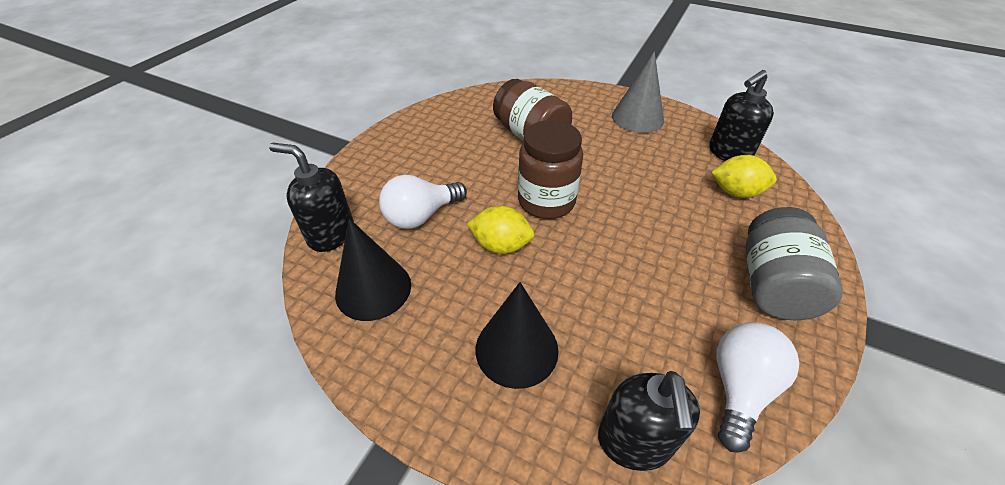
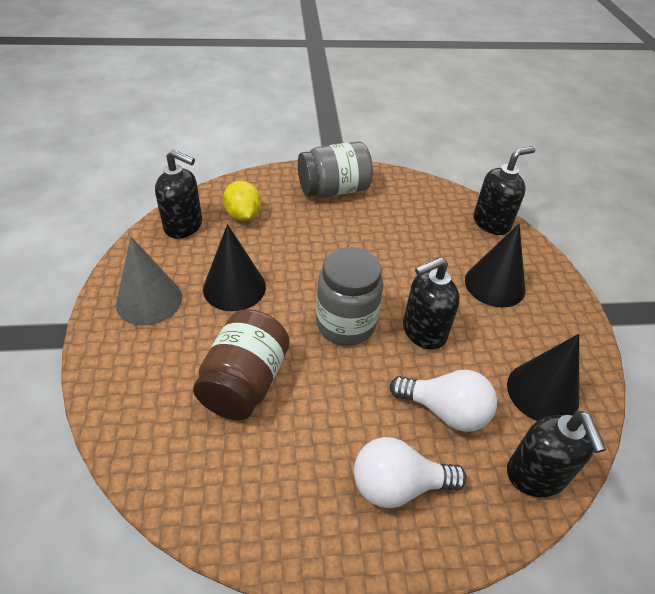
camera: 125 degrees left, 0 degrees up
yellow lemon [467,206,534,254] -> black soap dispenser [403,257,460,350]
brown jar [518,120,583,219] -> grey jar [316,247,383,345]
white light bulb [716,322,799,453] -> white light bulb moved to [354,437,467,508]
none -> black cone [203,224,266,311]

